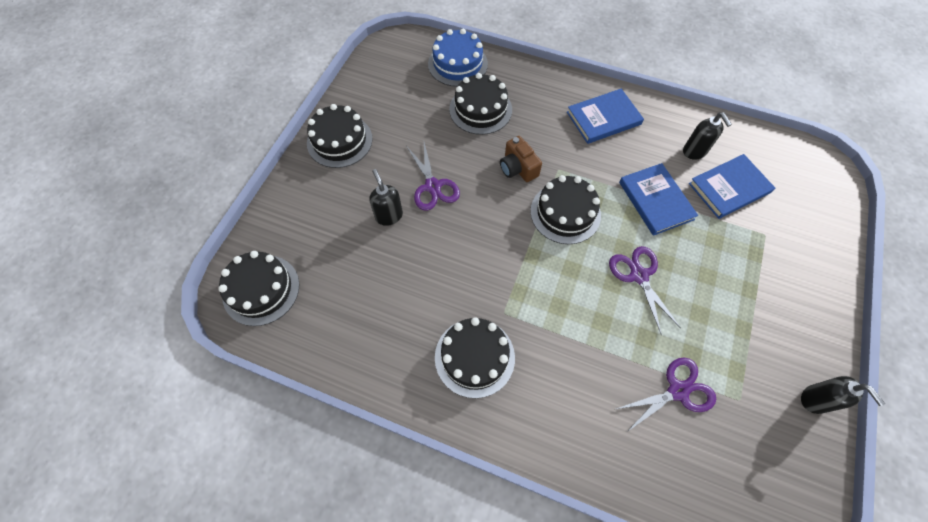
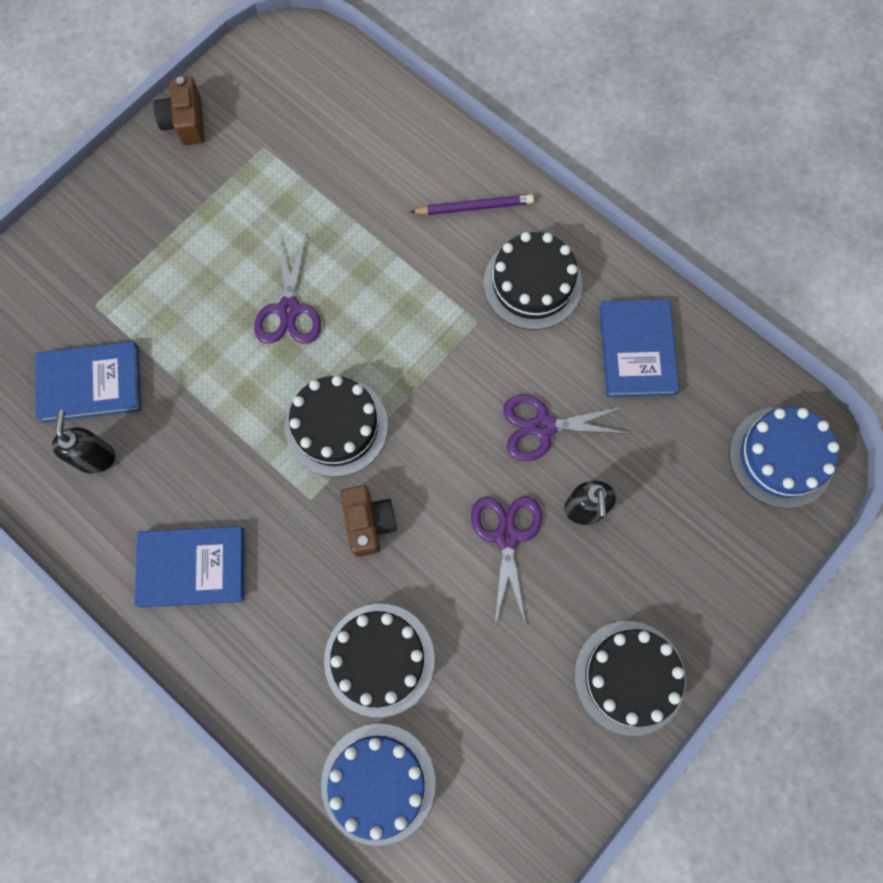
camera: 160 degrees left, 10 degrees up
black cake [218,251,299,326] -> blue cake [729,407,839,509]
purple scissors [616,357,716,432] -> purple scissors moved to [503,395,632,461]
blue book [619,163,698,236] -> blue book moved to [599,299,679,397]
black soap dispenser [801,376,885,414] -> brown camera [153,77,205,145]
none -> purple pencil [410,194,534,215]

